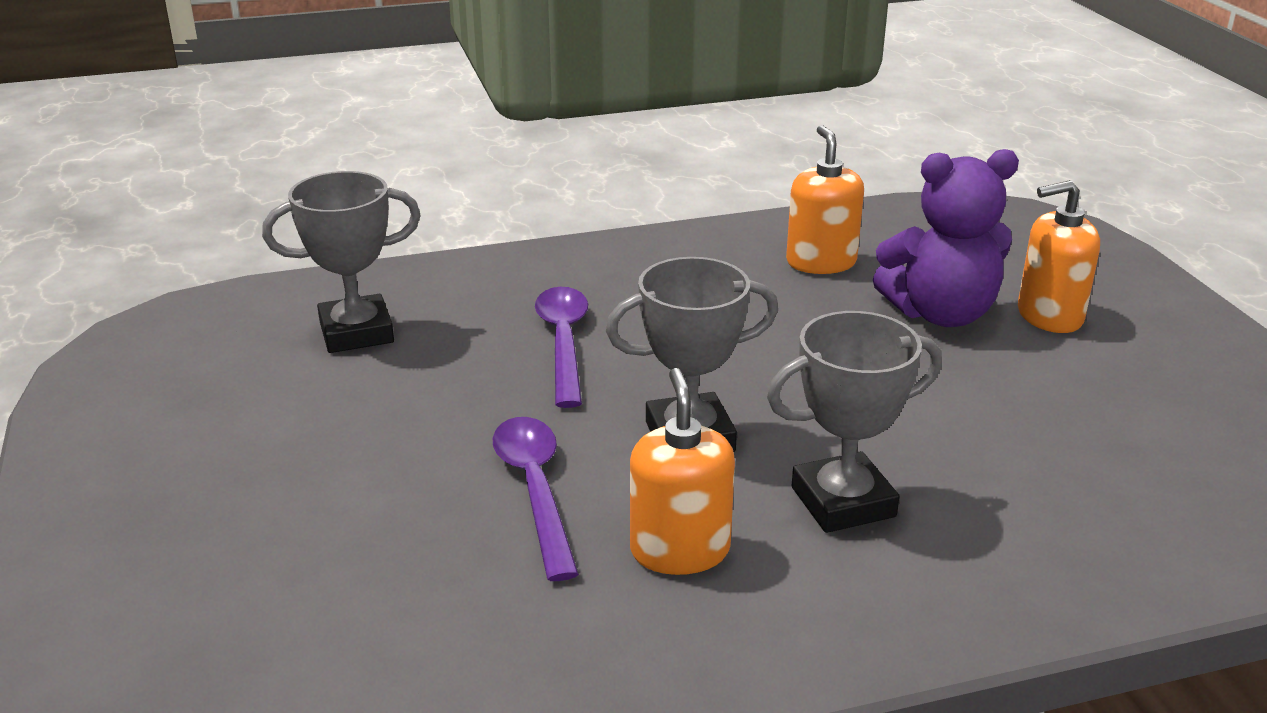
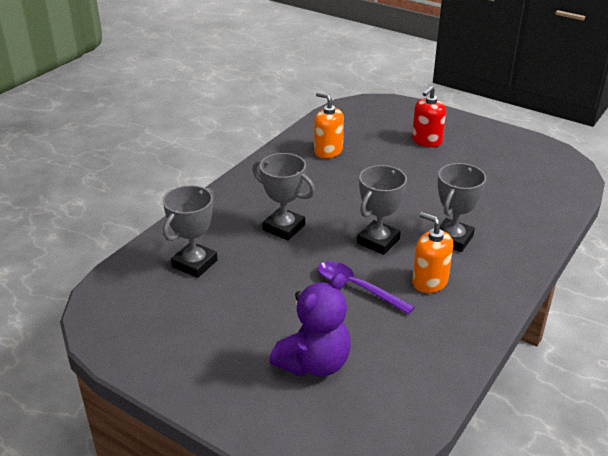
camera: 40 degrees left, 5 degrees up
purple spoon [535,287,588,408] -> grey trophy [252,153,315,240]
purple teddy bear [873,149,1019,327] -> purple teddy bear moved to [270,273,351,377]
orange soap dispenser [1018,180,1100,333] -> red soap dispenser [412,86,446,147]

